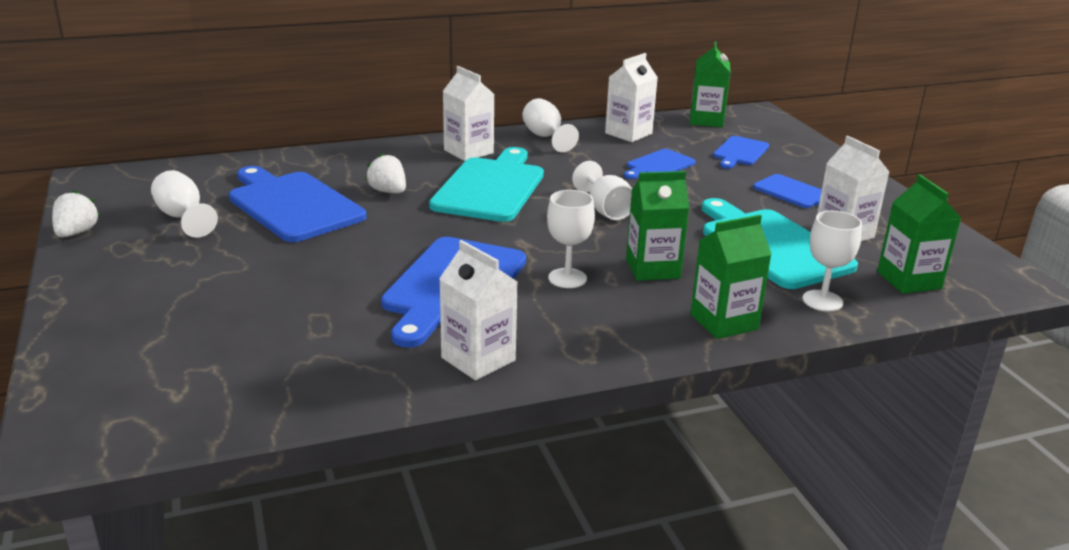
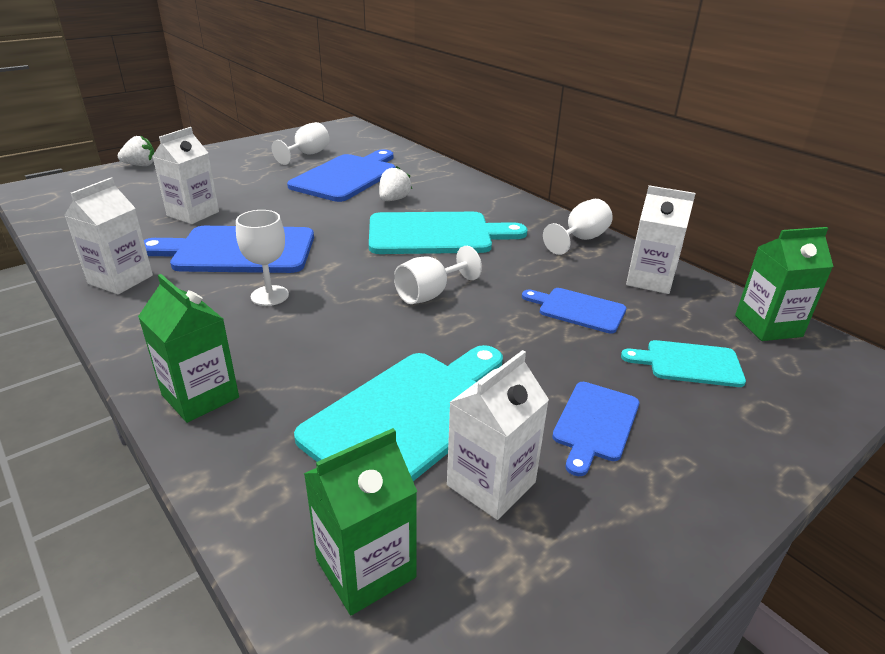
camera: 70 degrees right, 5 degrees up
white strawberry [52,190,100,237] -> white strawberry moved to [117,136,154,166]
white carton [443,66,494,161] -> white carton moved to [152,127,219,224]
green carton [626,171,690,281] -> none
blue cutting board [713,136,769,169] -> turquoise cutting board [621,340,746,387]
white goblet [803,211,862,311] -> none

